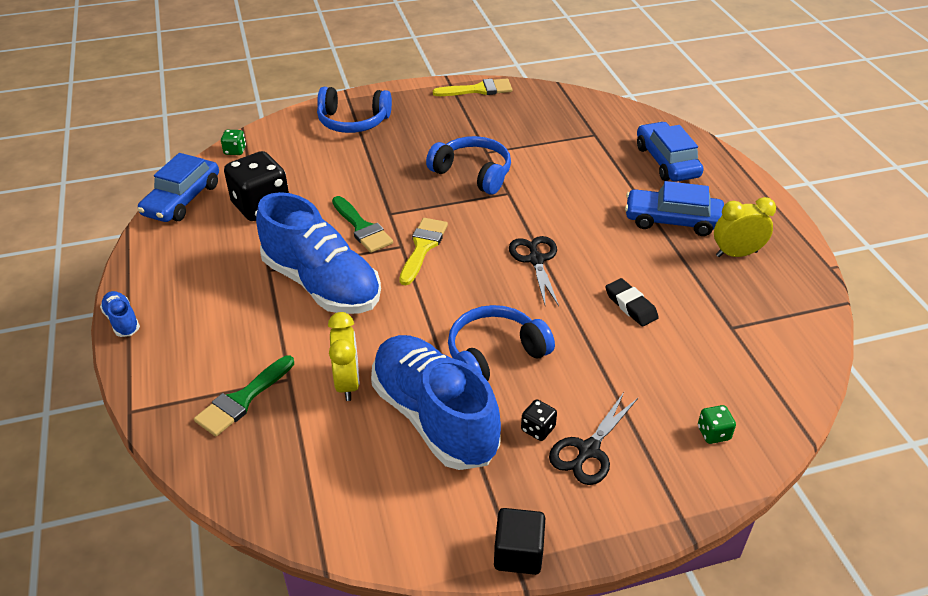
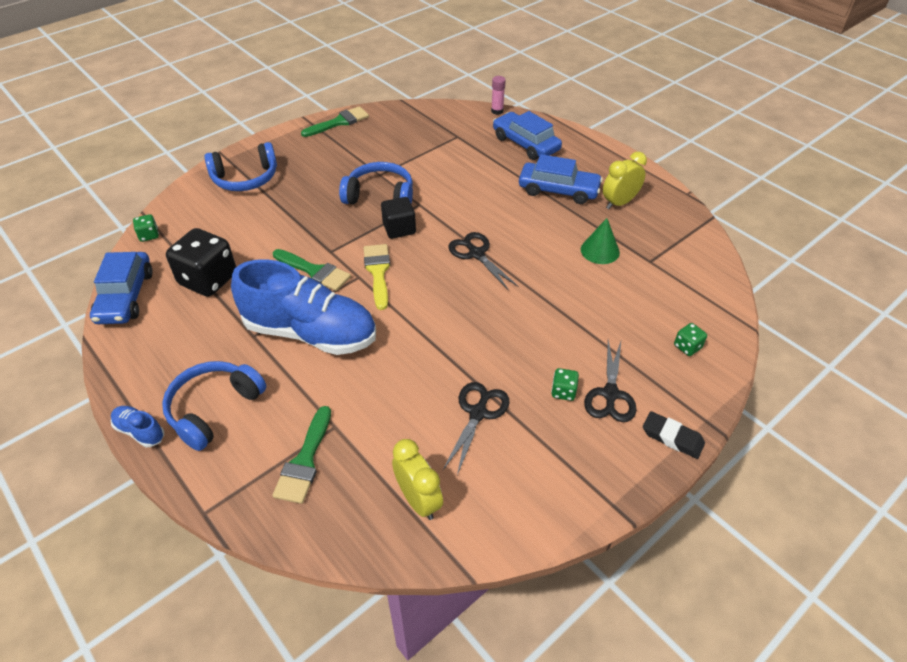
camera: 25 degrees left, 5 degrees up
yellow clock [328,312,359,401] -> yellow clock moved to [392,439,443,520]
blue shoe [371,335,501,470] -> black scissors [443,382,510,475]
yellow brush [433,79,512,96] -> green brush [301,106,369,137]
blue headphones [448,305,555,381] -> blue headphones moved to [162,361,266,451]
black cube [494,508,545,575] -> black cube moved to [381,197,416,239]
black dice [521,399,557,441] -> green dice [551,368,579,401]
black eraser [605,278,659,327] -> black eraser moved to [643,411,705,459]
blue car [625,181,724,236] -> blue car turned 150 degrees counterclockwise [519,154,603,204]
none -> pink glue stick [491,76,506,115]
none -> green cone [581,218,620,264]

